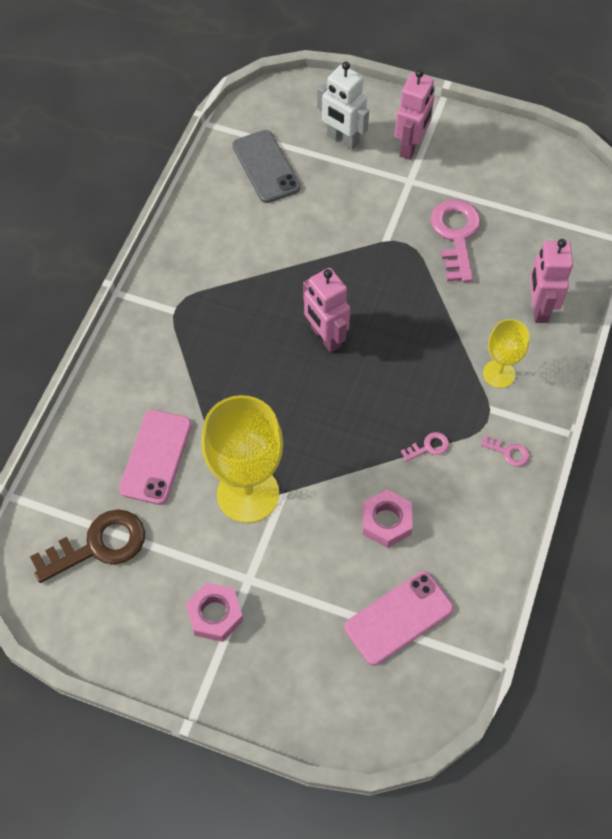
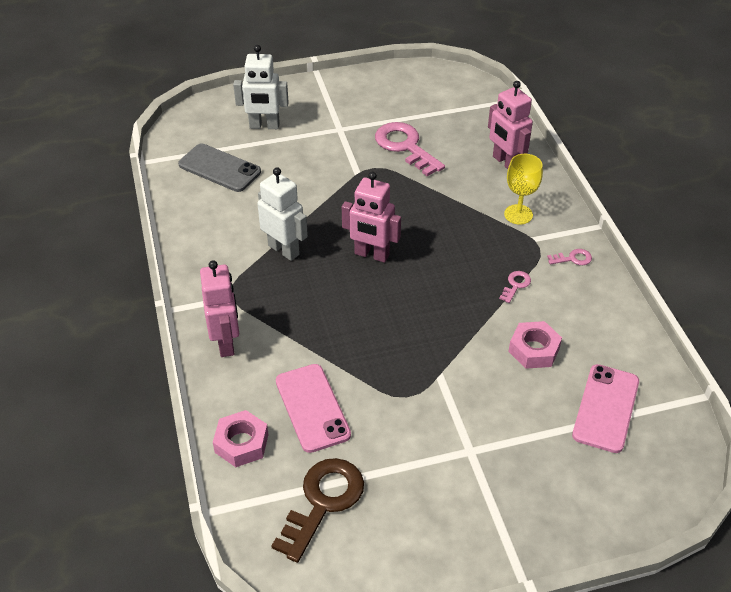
camera: 35 degrees left, 15 degrees down
pink nut [186,583,243,642] -> pink nut moved to [213,410,269,467]
yellow goblet [201,395,283,523] -> none
pink robot [395,69,434,160] -> pink robot moved to [200,260,239,357]
none -> white robot [257,167,308,261]

